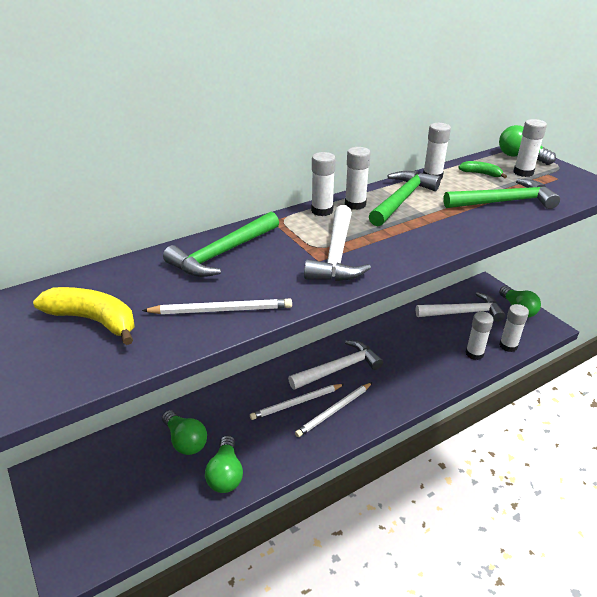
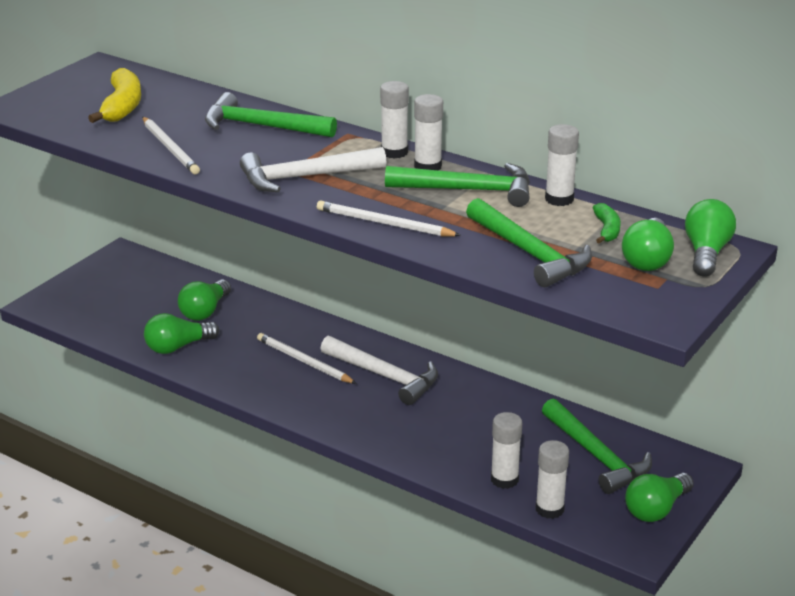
camera: 65 degrees right, 5 degrees down
white pencil [295,382,373,437] -> white pencil moved to [317,201,461,236]
white hammer [416,292,505,322] -> green hammer [542,399,652,494]
white glue stick [514,119,547,177] -> green light bulb [622,218,674,271]

